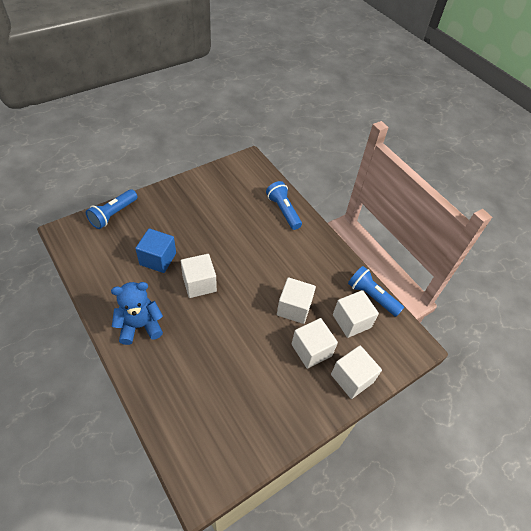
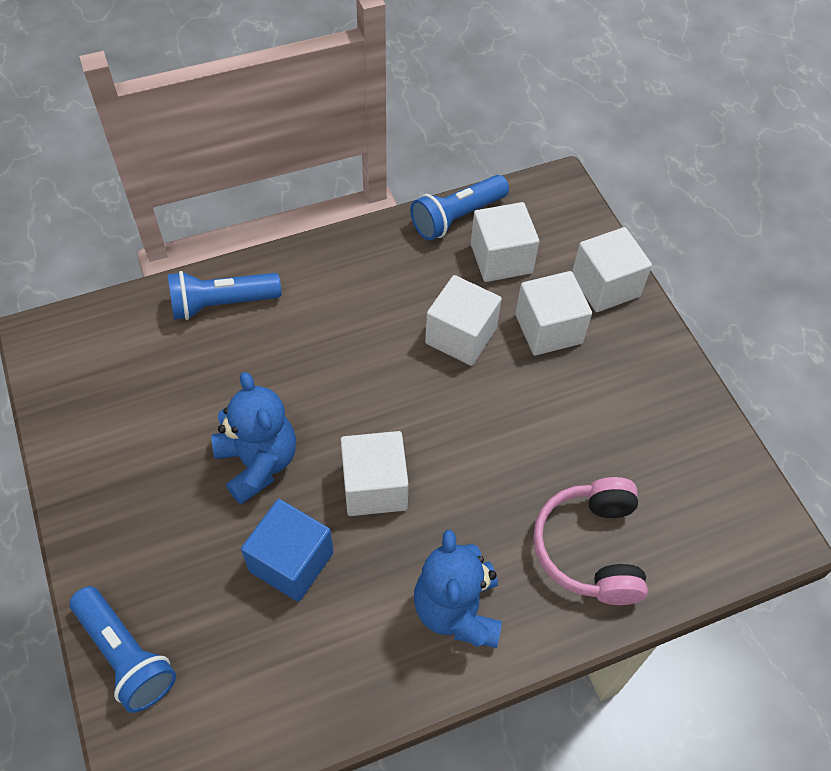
camera: 75 degrees left, 5 degrees up
none -> blue teddy bear [212,372,296,504]
none -> pink headphones [533,477,648,605]

